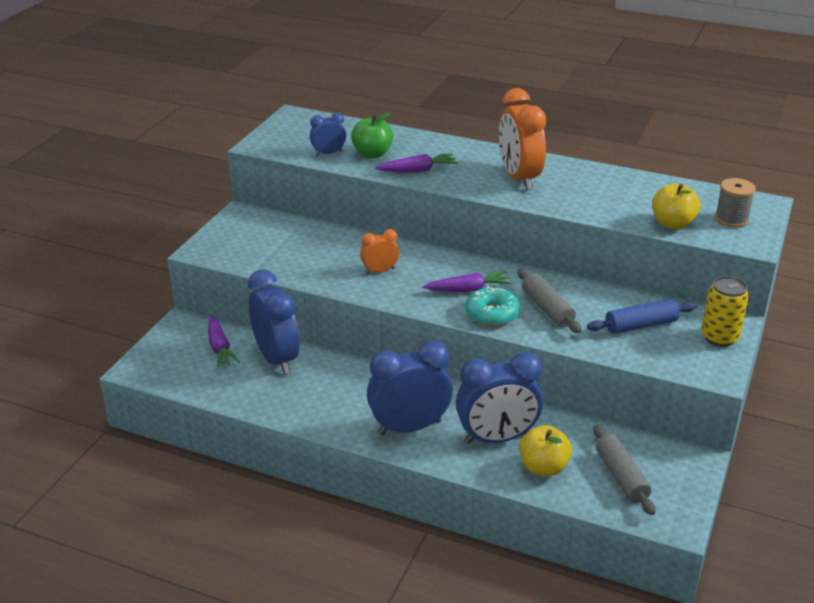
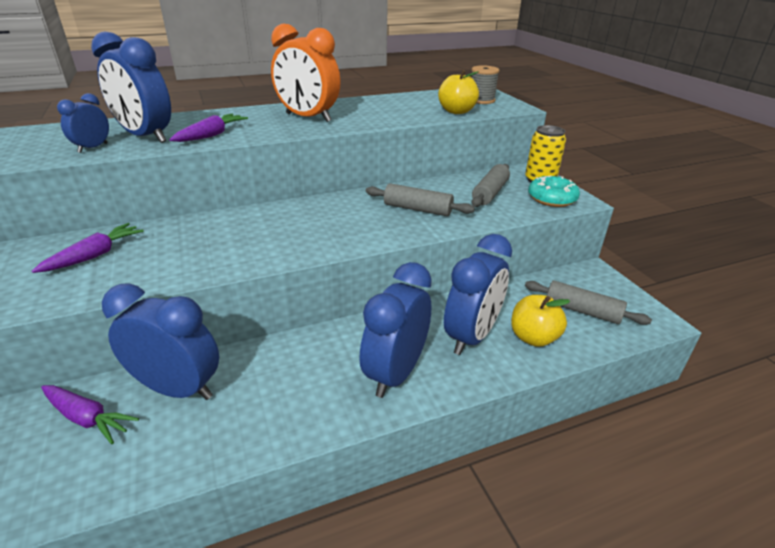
camera: 45 degrees left, 0 degrees up
green apple [351,112,393,158] -> blue clock [91,32,171,143]
orange clock [360,229,399,274] -> none
purple carrot [423,271,512,292] -> purple carrot moved to [32,223,144,273]
turquoise donut [466,286,520,326] -> turquoise donut moved to [528,175,580,207]
blue rolling pin [587,299,697,334] -> grey rolling pin [471,164,510,207]

